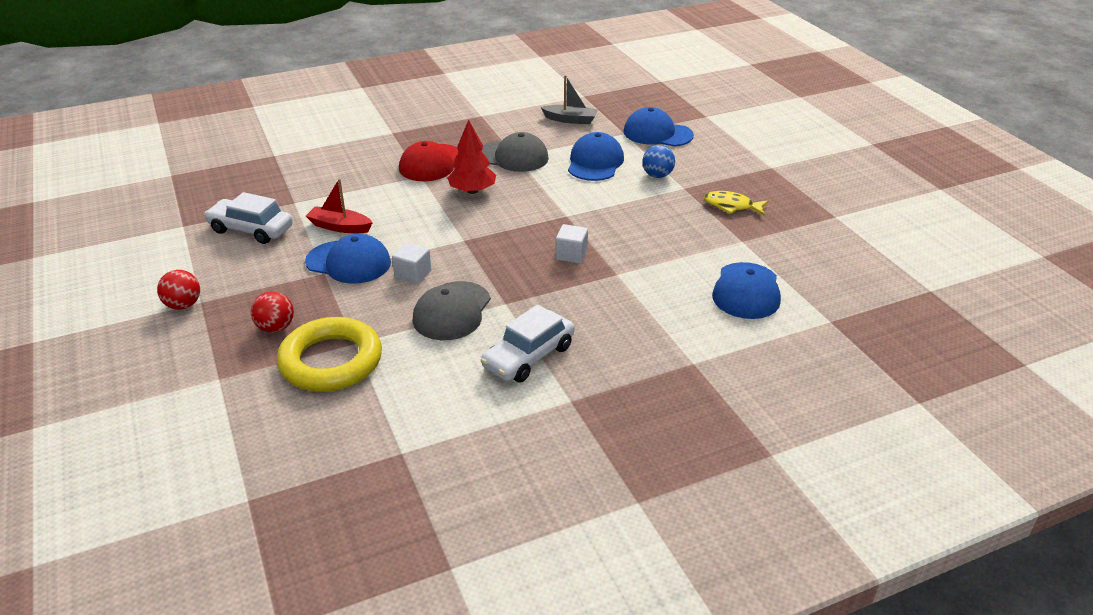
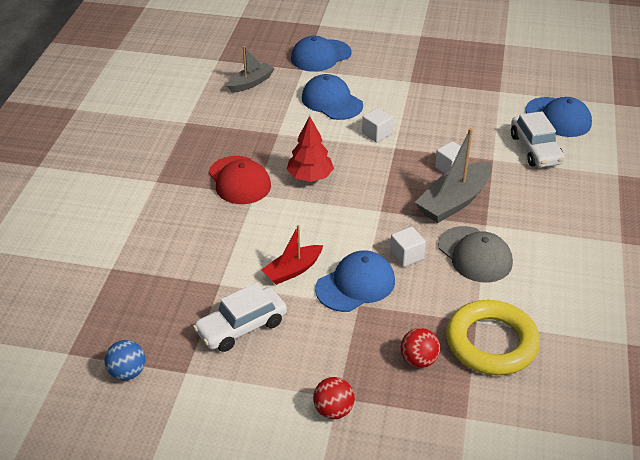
camera: 55 degrees left, 5 degrees up
white car [480,304,575,382] -> white car moved to [511,111,565,167]
grey cap [481,132,549,172] -> none
blue ball [642,145,675,178] -> blue ball moved to [105,340,145,380]
yellow fish [704,191,769,216] -> none
none -> white cube [362,108,393,142]
none -> grey boat [415,128,492,223]

